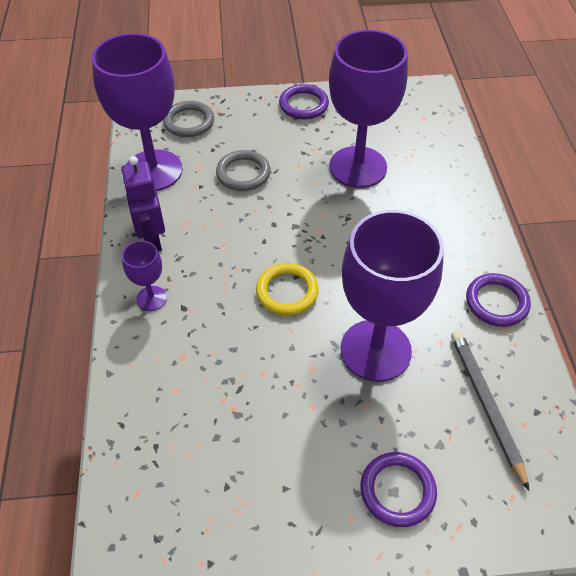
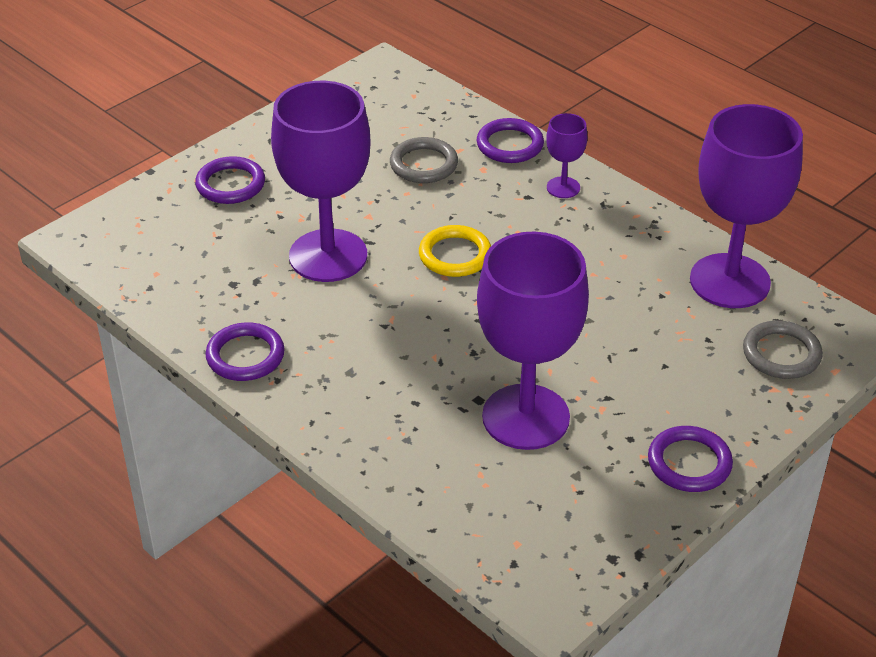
camera: 140 degrees right, 10 degrees down
purple robot [121,156,165,252] -> none
grey ring [216,150,271,191] -> grey ring moved to [390,137,458,183]
grey pencil [451,331,529,490] -> none
none -> purple ring [477,118,544,163]

